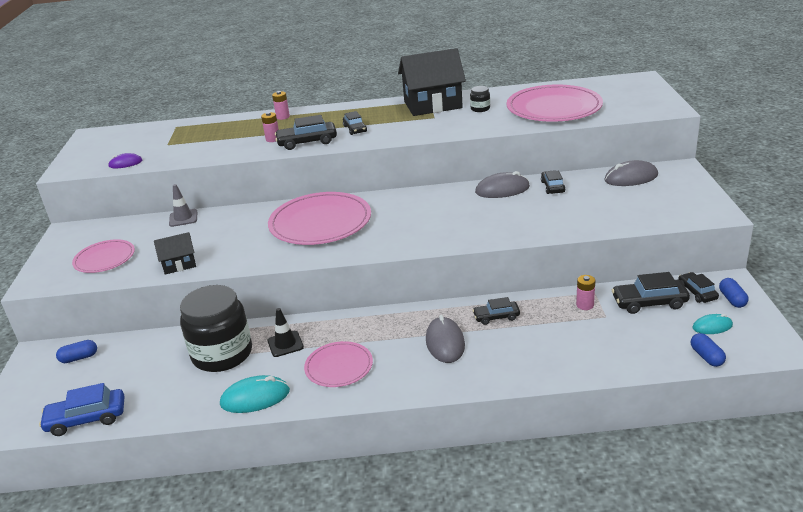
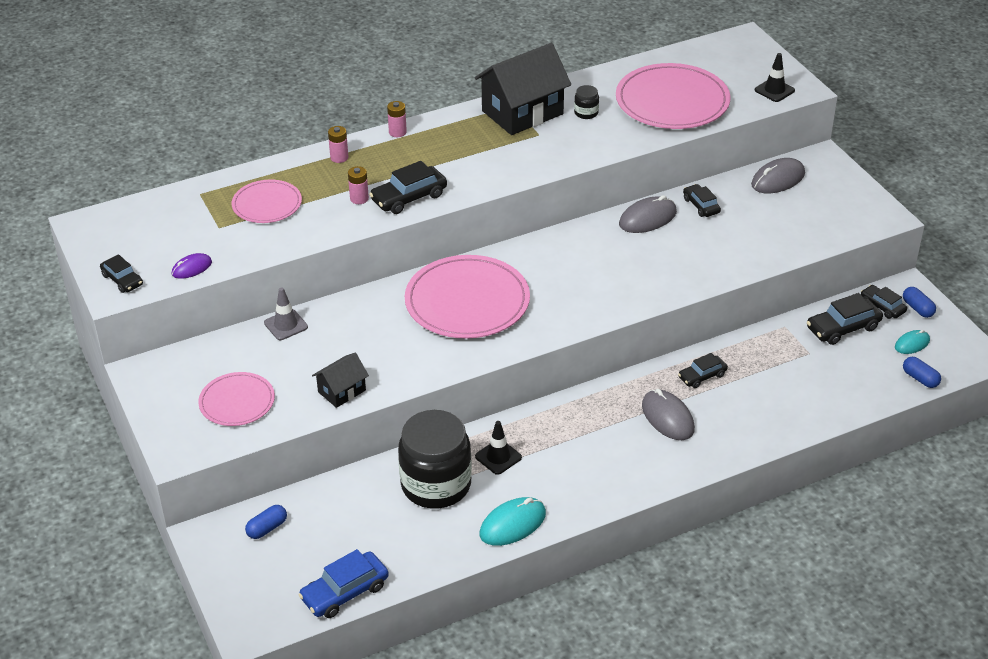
camera: 25 degrees left, 10 degrees up
pink plate [304,341,373,387] -> pink plate moved to [232,180,302,223]
black car [343,111,367,135] -> black car moved to [100,254,143,293]
pink battery [576,275,595,310] -> pink battery moved to [387,101,407,137]
none -> black traffic cone [755,53,795,102]

